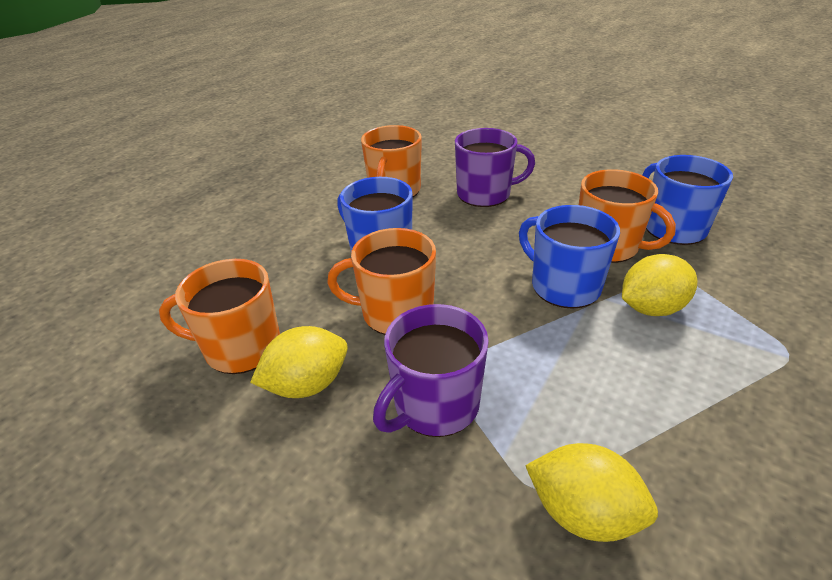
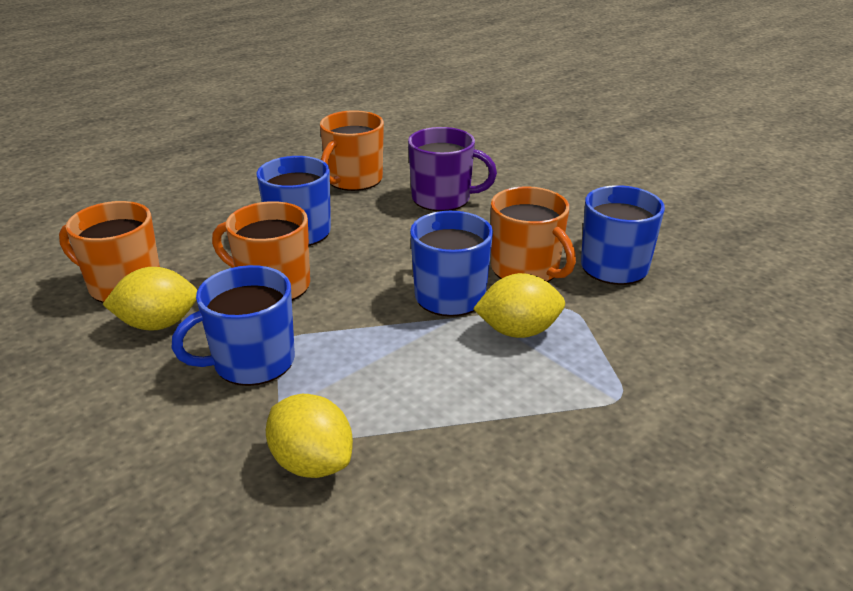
camera: 15 degrees right, 5 degrees down
purple mug [373,304,489,437] -> blue mug [172,265,295,386]

